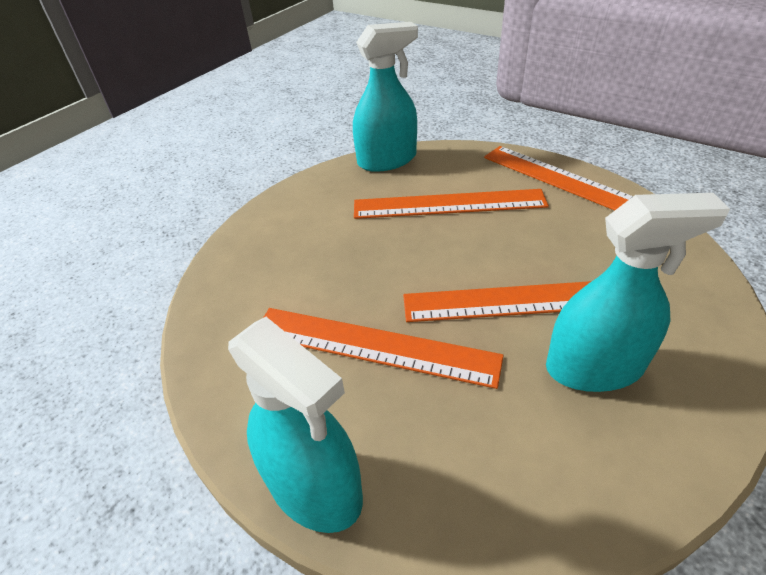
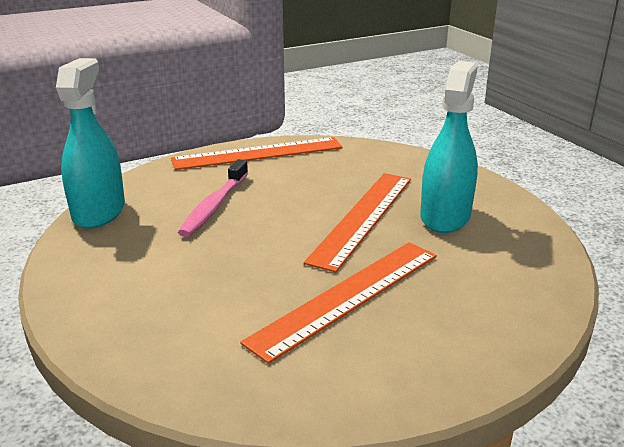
camera: 65 degrees left, 15 degrees down
turquoise spray bottle [228,317,363,533] -> none
orange ruler [354,189,549,219] -> pink toothbrush [178,159,248,237]

